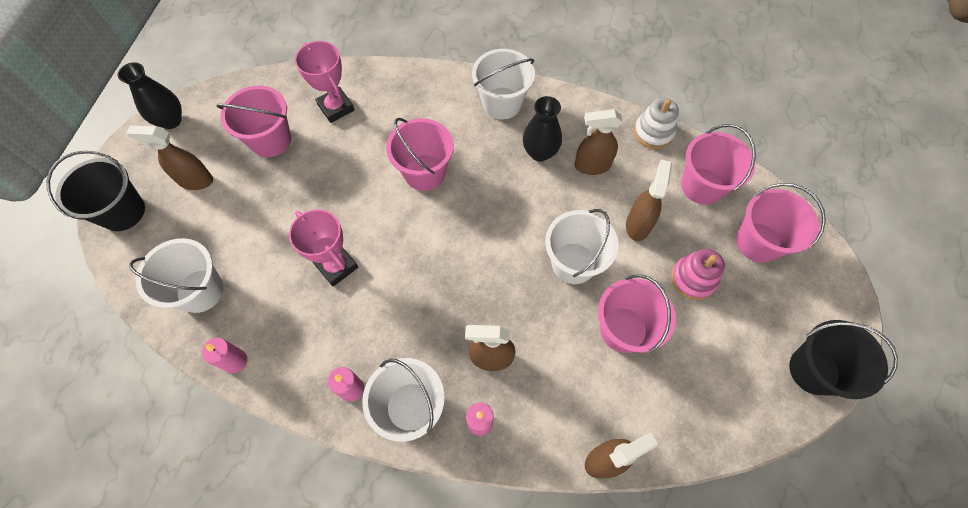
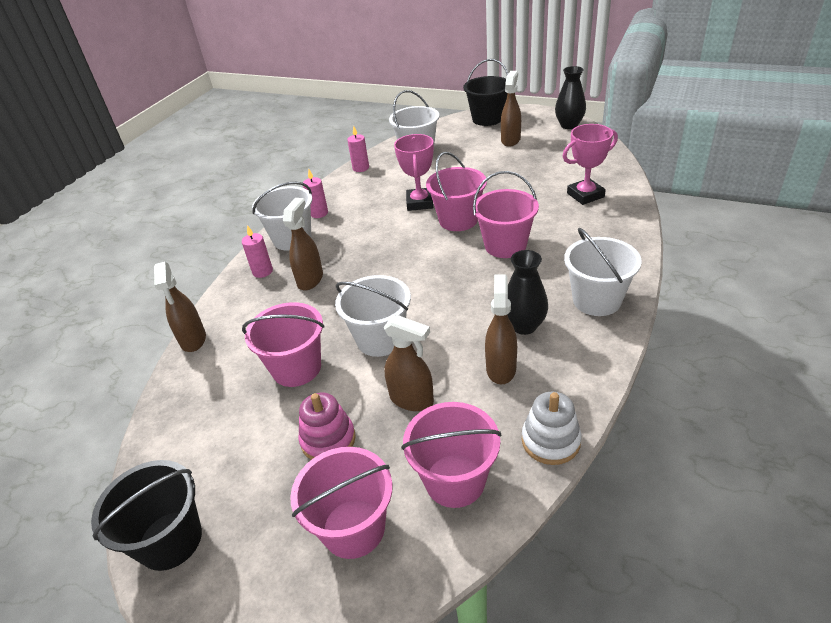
camera: 105 degrees right, 25 degrees down
pink bucket [216,85,291,157] -> pink bucket moved to [426,152,487,231]
pink trophy [289,209,358,287] -> pink trophy turned 60 degrees counterclockwise [394,134,434,211]

